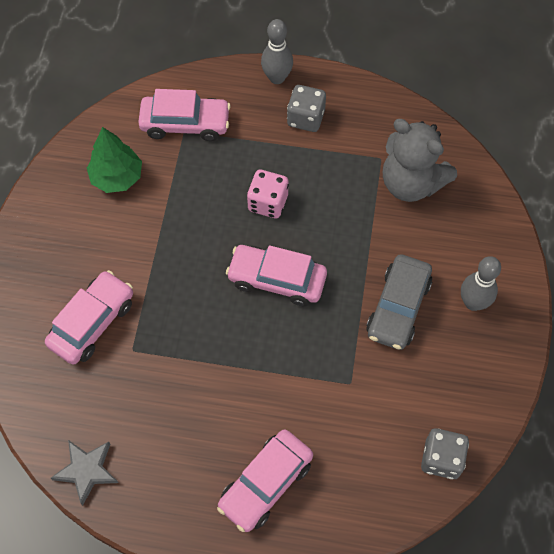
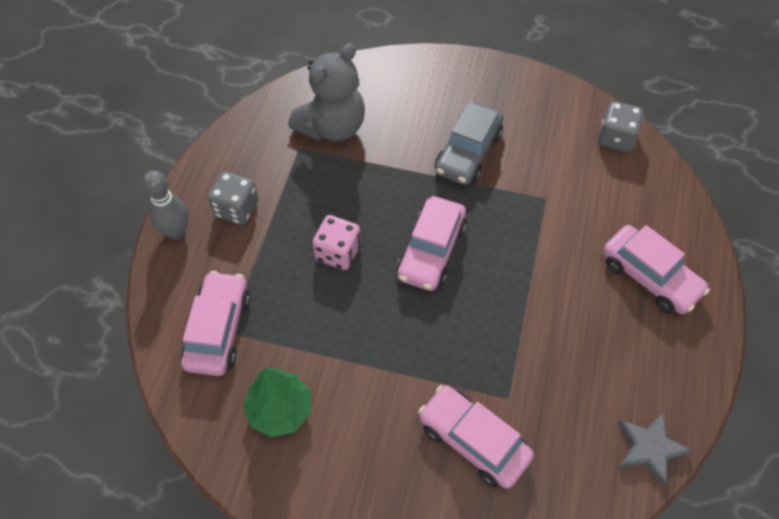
camera: 85 degrees left, 5 degrees down
grey car [366,254,432,350] -> grey car turned 90 degrees clockwise [435,102,503,185]
grey bowling pin [461,256,501,311] -> none

